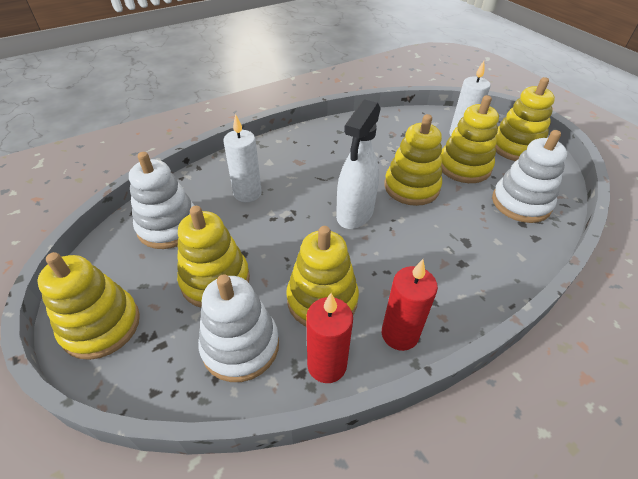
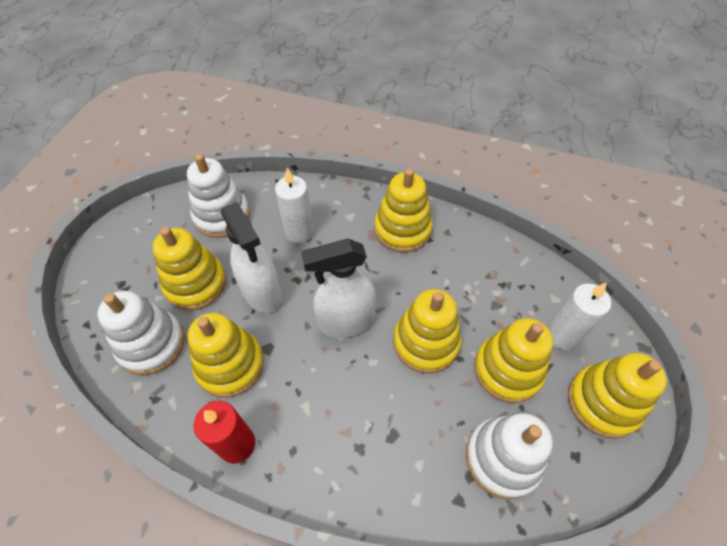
camera: 50 degrees right, 10 degrees up
yellow stacking toy [37,252,140,360] -> yellow stacking toy moved to [374,168,433,253]
red candle [306,293,353,383] -> none
none -> white spray bottle [221,202,282,313]

